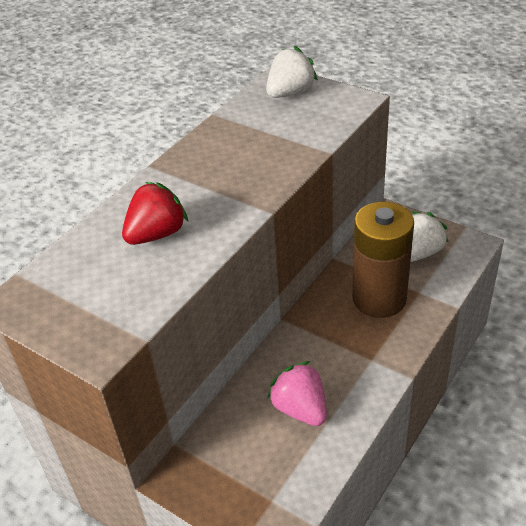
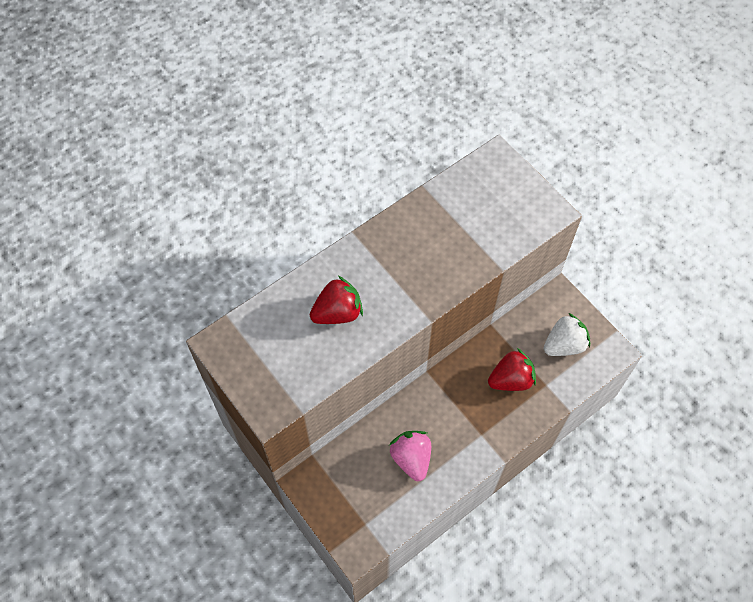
camera: 15 degrees right, 20 degrees up
white strawberry [266,46,318,98] -> none
brown battery [352,202,414,318] -> red strawberry [488,348,536,391]

